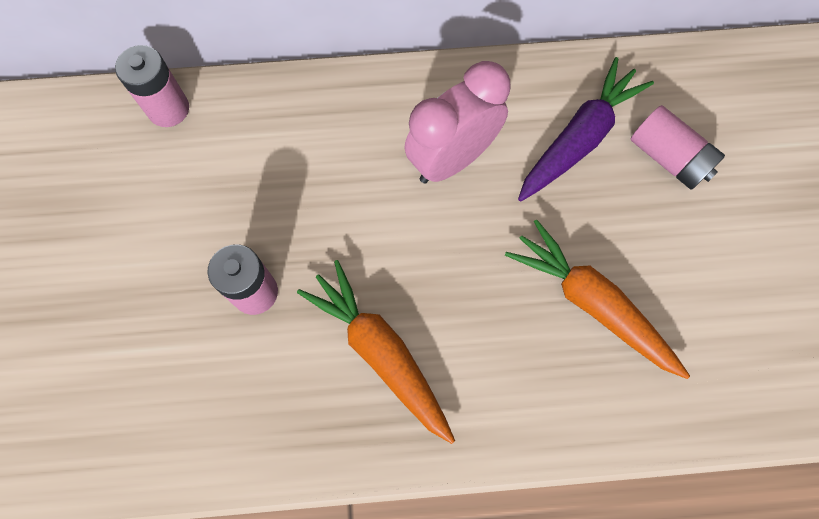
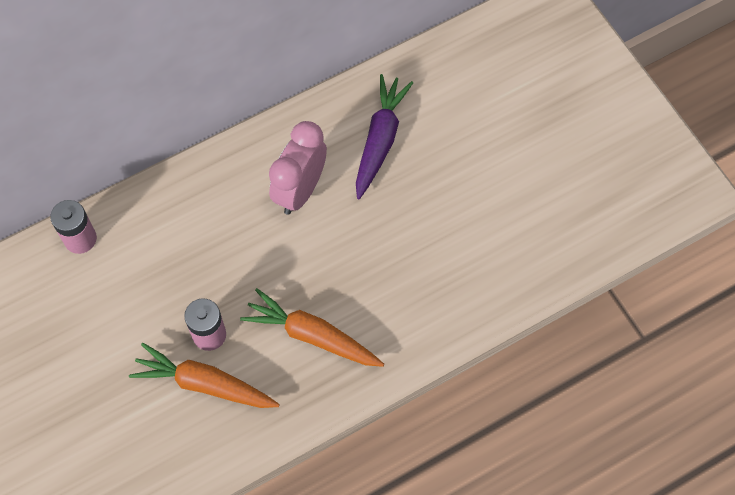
camera: 25 degrees left, 5 degrees down
orange carrot [505,219,690,379] -> orange carrot moved to [129,343,280,408]
pink battery [631,105,725,190] -> none

